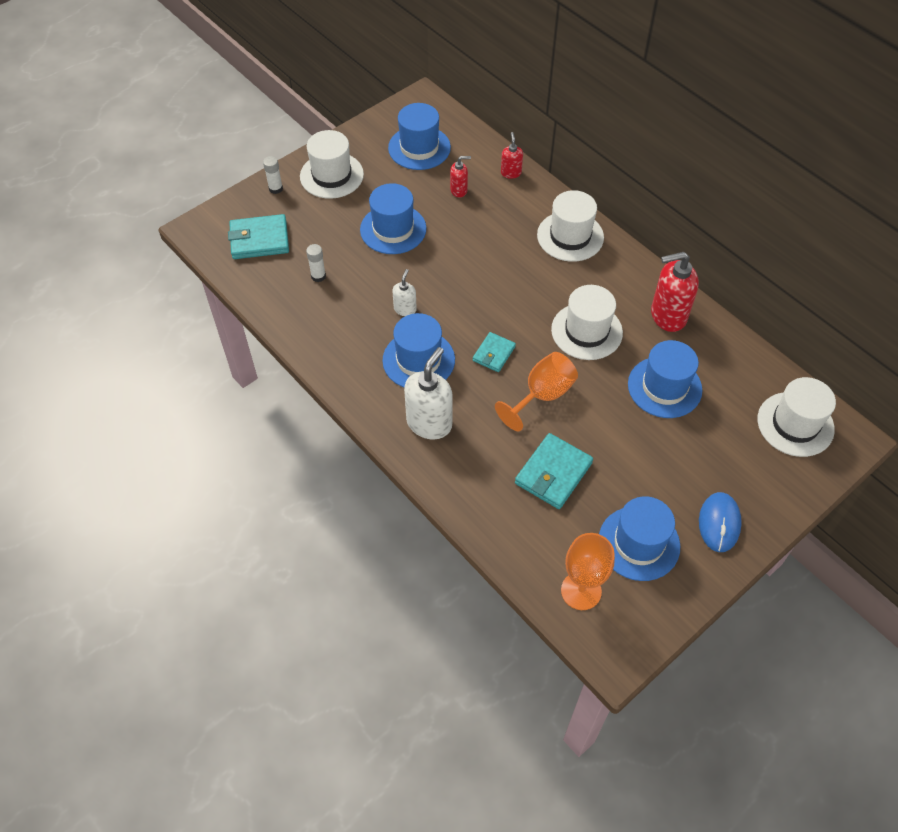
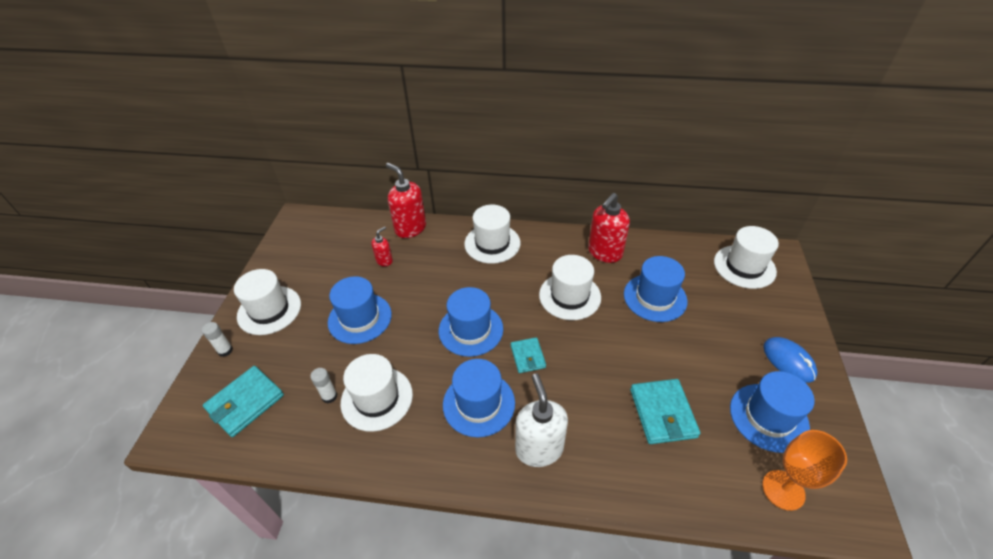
camera: 40 degrees left, 10 degrees down
blue hat [388,103,451,170] -> blue hat moved to [439,287,503,357]
white soap dispenser [392,269,417,316] -> none
orange goblet [495,352,578,431] -> none
red soap dispenser [501,132,523,179] -> red soap dispenser [386,163,426,238], size x1.91
none -> white hat [341,354,413,432]

